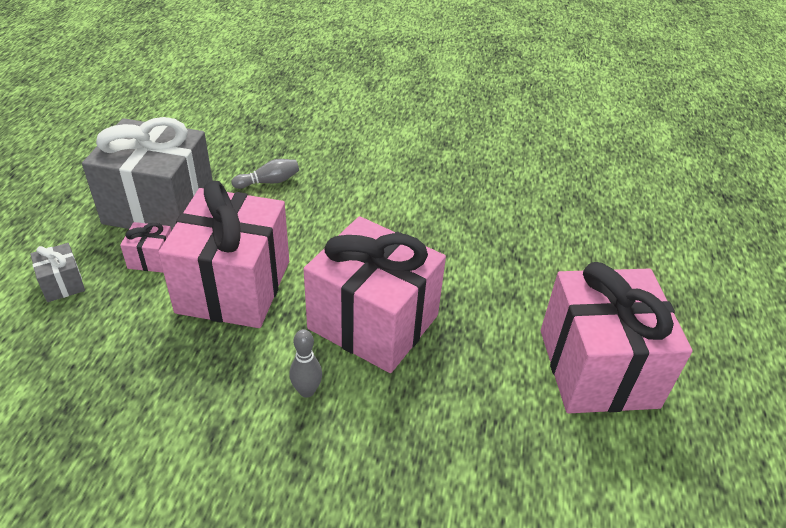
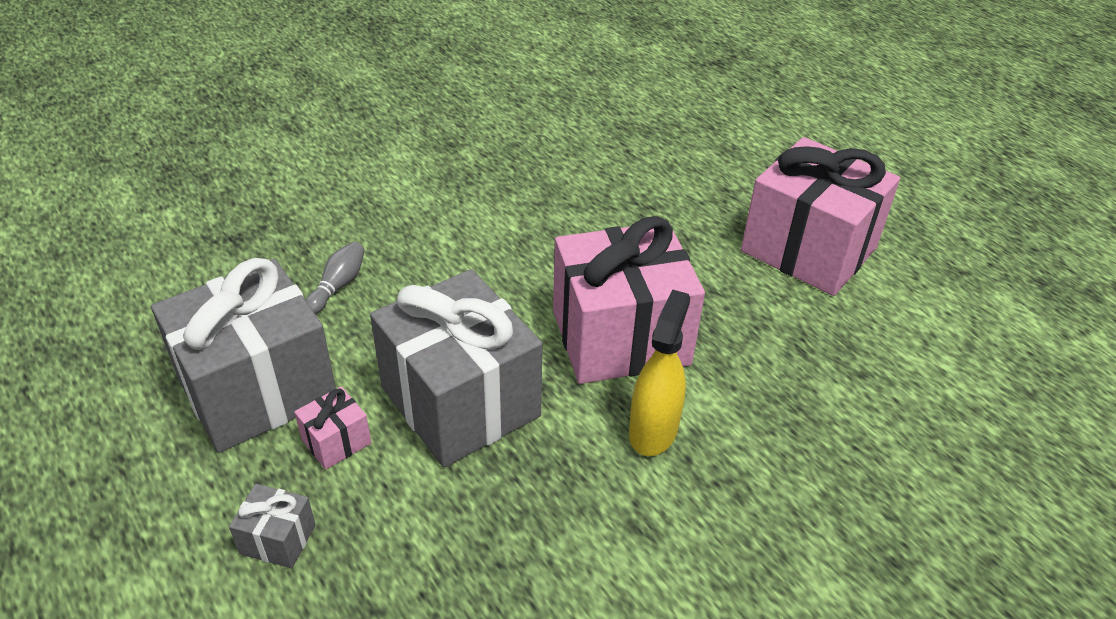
camera: 45 degrees left, 0 degrees up
pink gift [158,181,289,328] -> grey gift [370,269,543,467]
grey bowling pin [289,329,322,398] -> yellow spray bottle [629,289,690,456]

